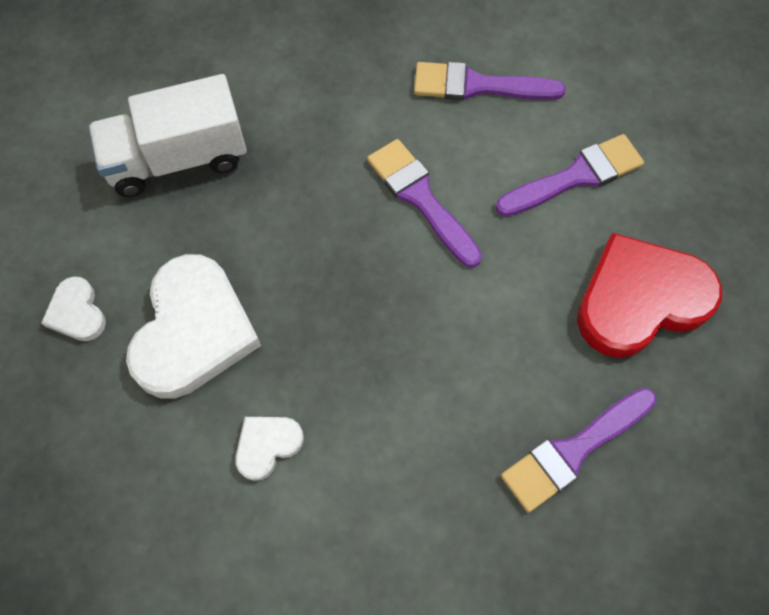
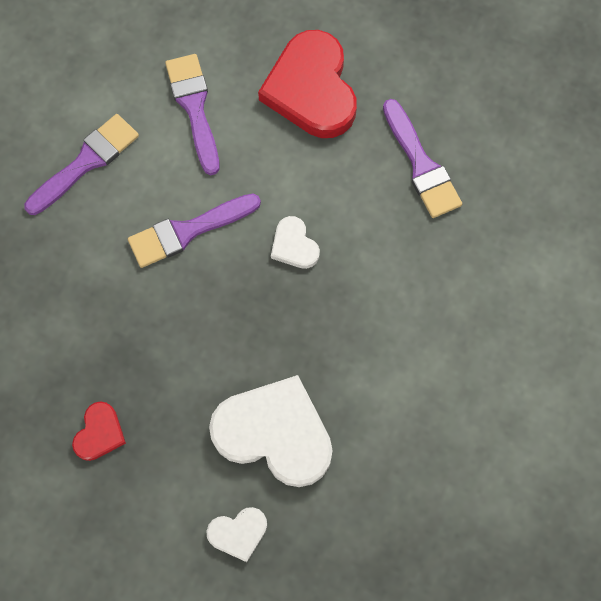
camera: 80 degrees left, 5 degrees up
white truck [88,74,247,197] -> red heart [72,401,126,461]
white heart [235,417,304,481] -> white heart moved to [271,216,320,269]
purple brush [414,62,566,100] -> purple brush turned 150 degrees counterclockwise [24,114,139,215]

